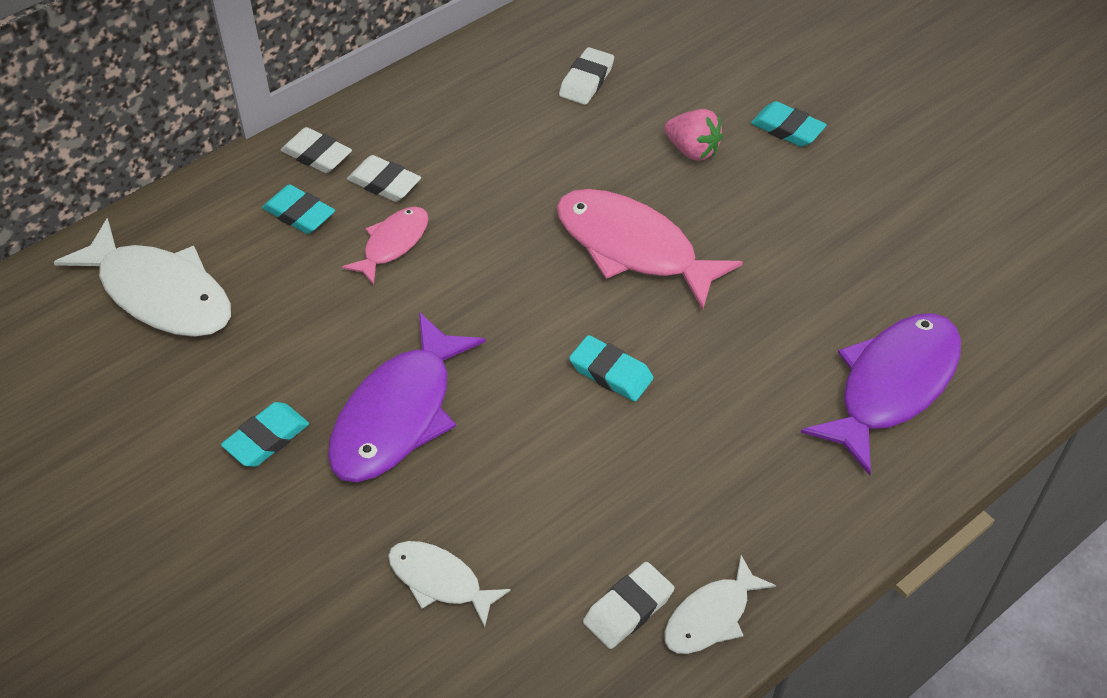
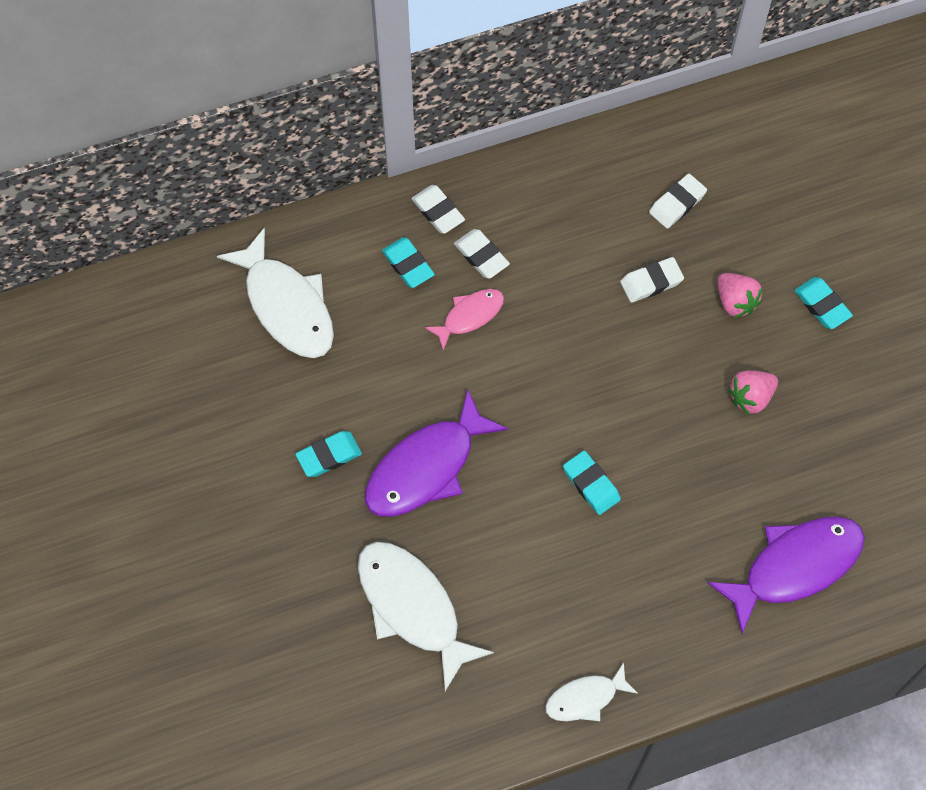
camera: 20 degrees right, 15 degrees up
white fish [388,541,511,628] -> white fish [358,542,494,691], size x1.82
pink fish [556,189,743,310] -> none
white eraser [583,562,674,649] -> white eraser moved to [620,257,684,303]
none -> pink strawberry [728,370,778,415]

